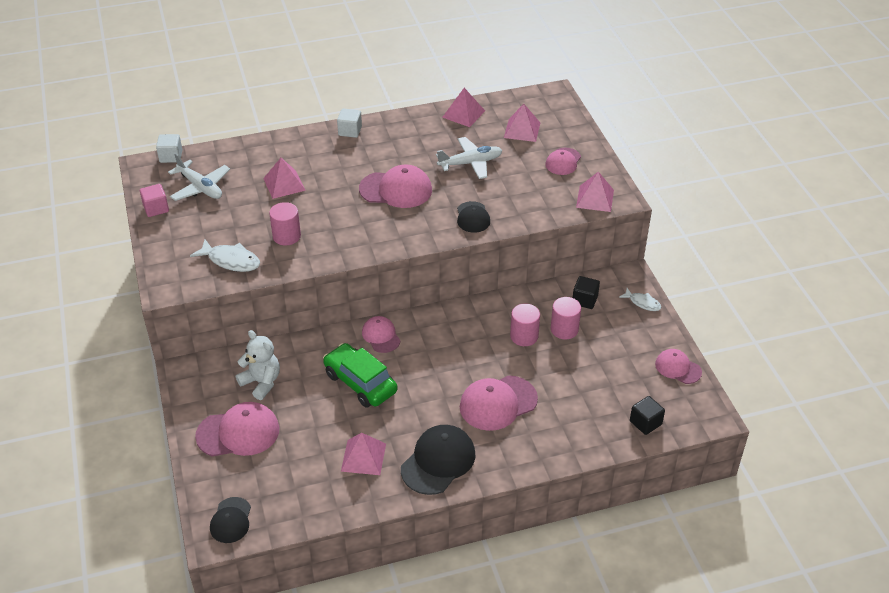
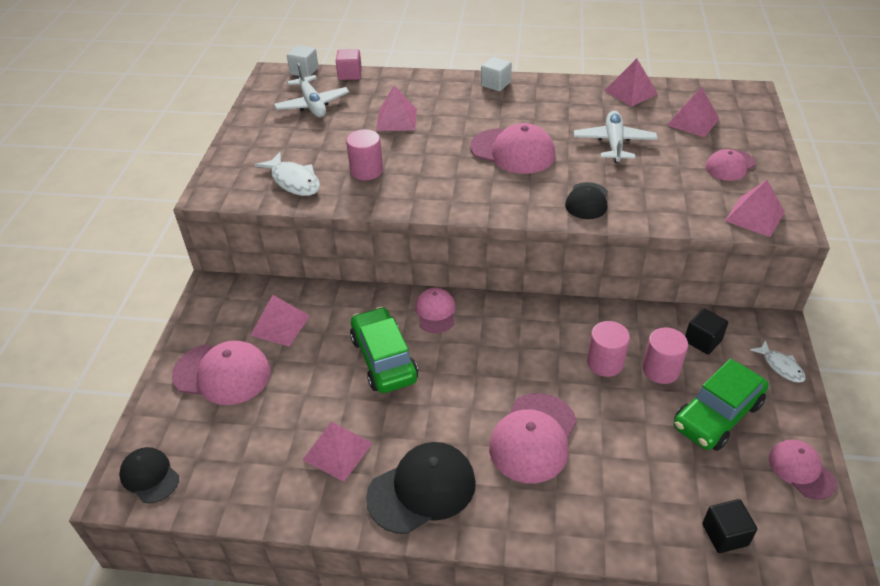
camera: 25 degrees right, 0 degrees up
pink cube [140,184,169,217] -> pink cube moved to [336,49,362,80]
black cap [210,497,251,543] -> black cap turned 105 degrees clockwise [119,447,179,503]
white teddy bear [236,330,280,400] -> pink pyramid [250,295,310,346]
white plane [436,137,502,179] -> white plane turned 90 degrees counterclockwise [574,111,657,163]
pink cap [460,375,538,431] -> pink cap turned 60 degrees counterclockwise [489,393,577,483]
none -> green car [674,359,769,451]

